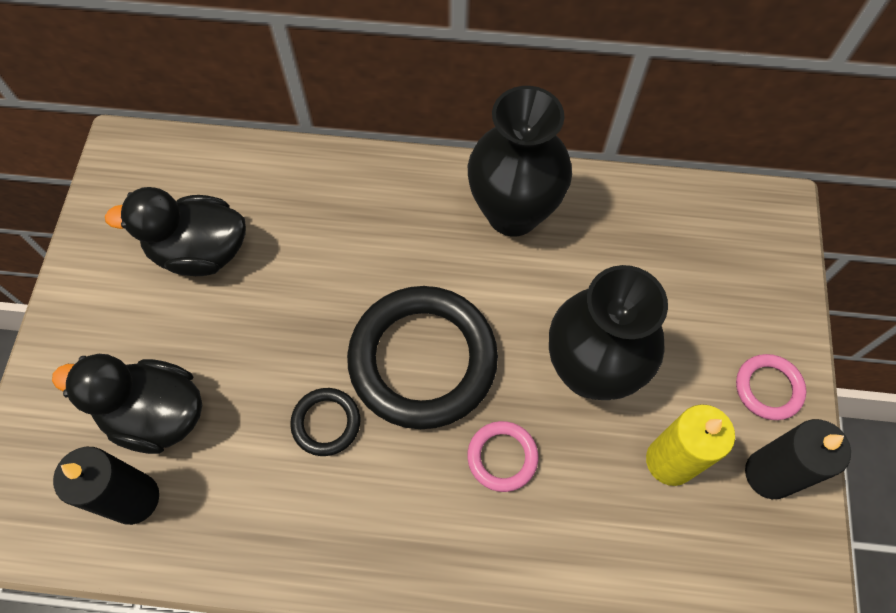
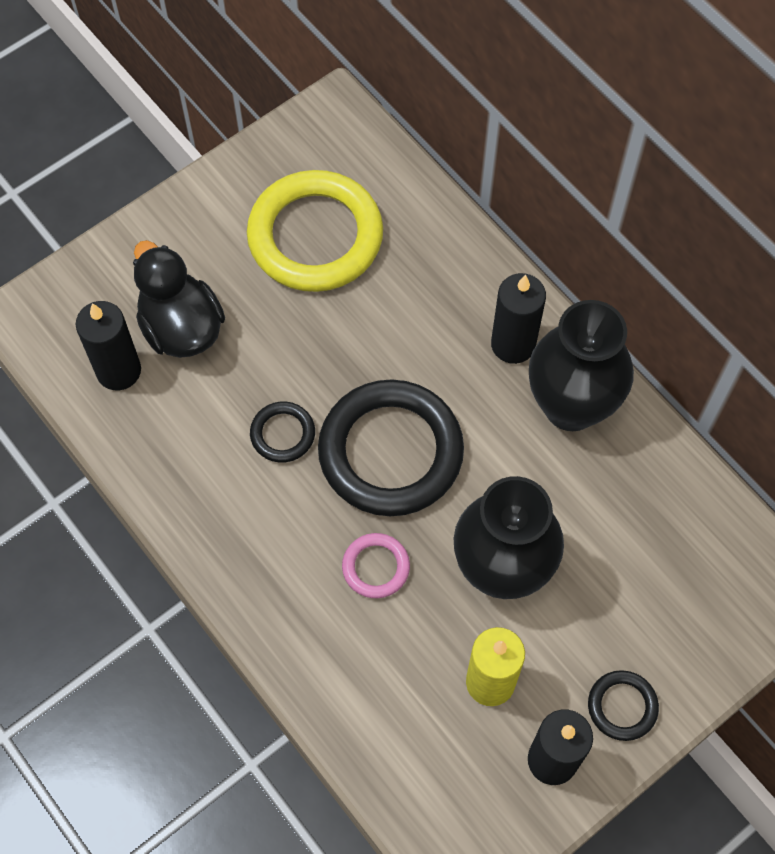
camera: 45 degrees right, 0 degrees up
black duck [105,187,246,276] -> yellow ring [247,170,383,292]
pink ring [736,354,806,420] -> black ring [588,670,659,741]
none -> black candle [491,273,546,364]

